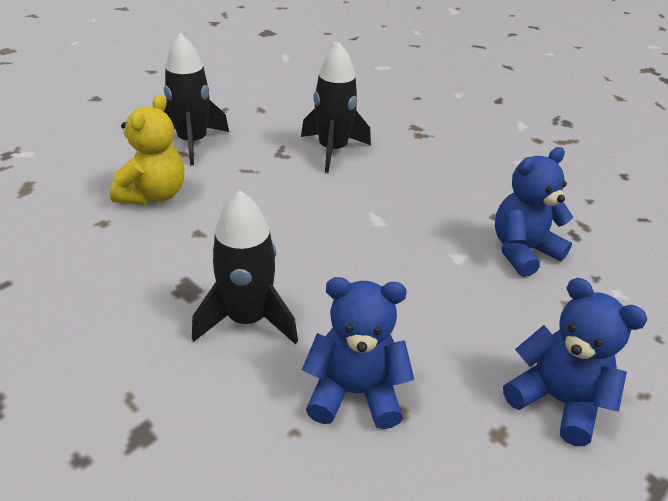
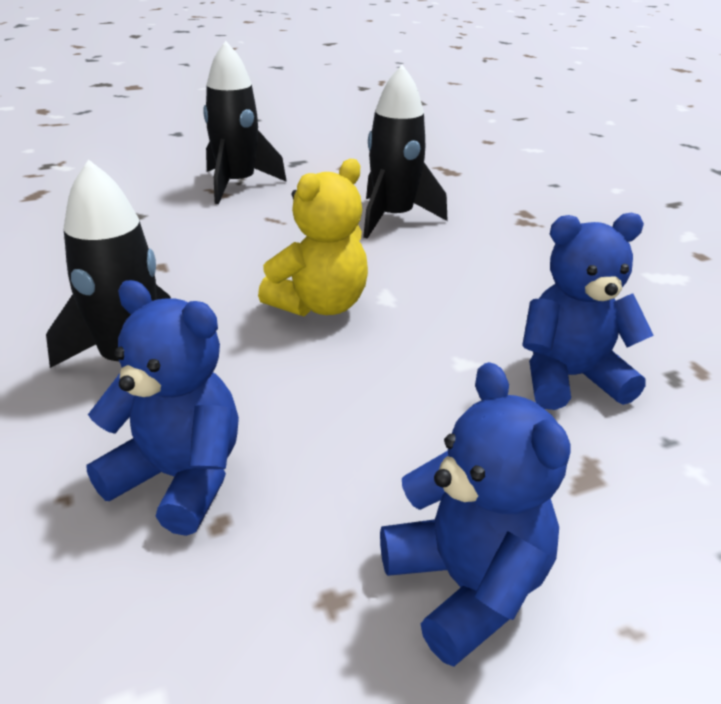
camera: 25 degrees right, 5 degrees down
yellow teddy bear [110,95,184,205] -> yellow teddy bear moved to [258,159,368,317]

